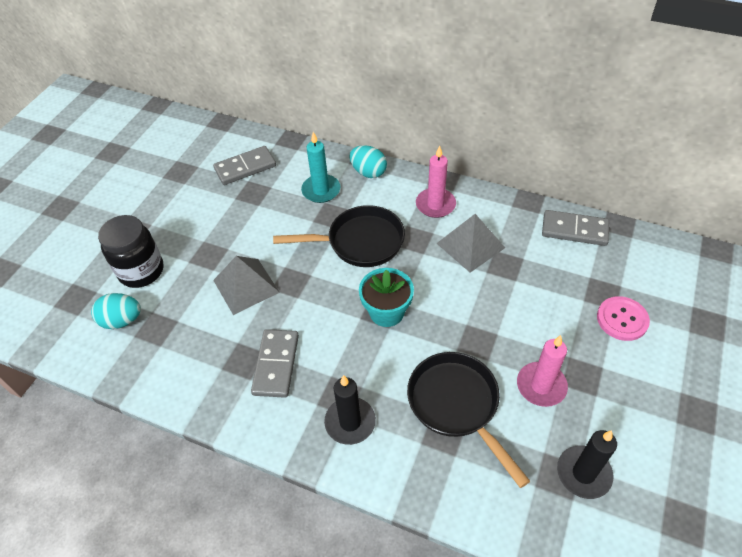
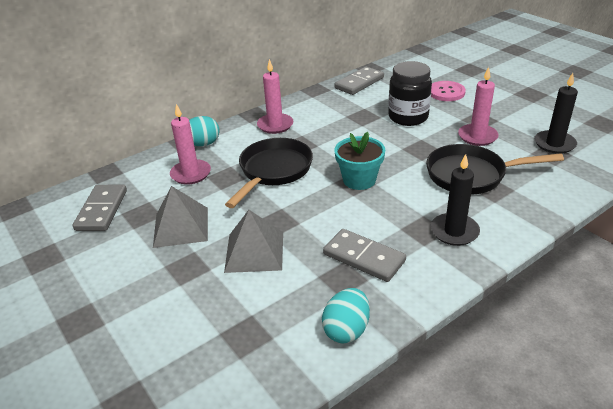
camera: 60 degrees left, 15 degrees down
turquoise egg [91,293,141,329] -> turquoise egg moved to [322,288,370,344]
black jar [98,215,163,288] -> black jar moved to [388,61,432,126]
turquoise candle [301,132,340,203] -> pink candle [170,104,211,185]
grey pyramid [436,214,505,273] -> grey pyramid moved to [153,186,208,248]

